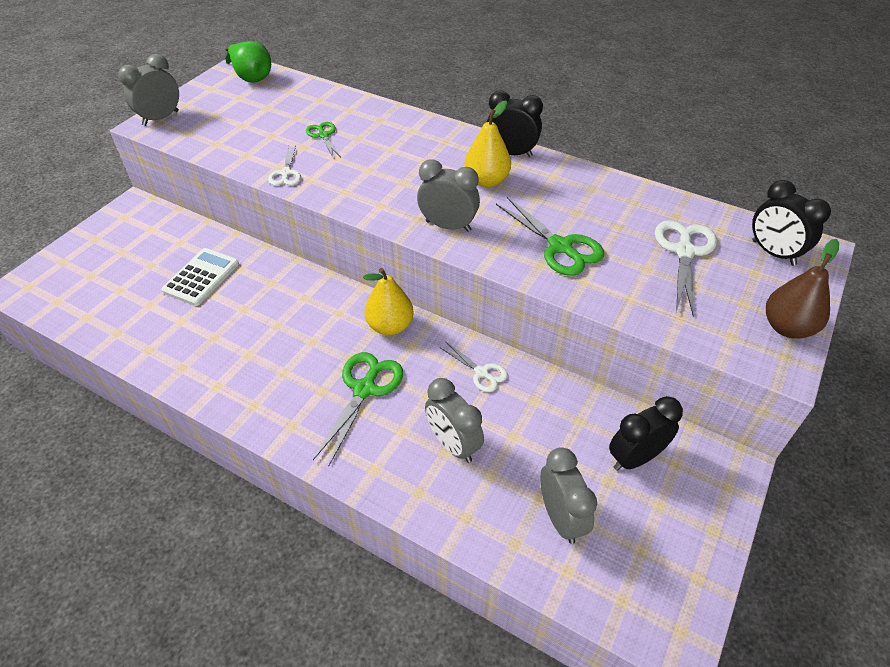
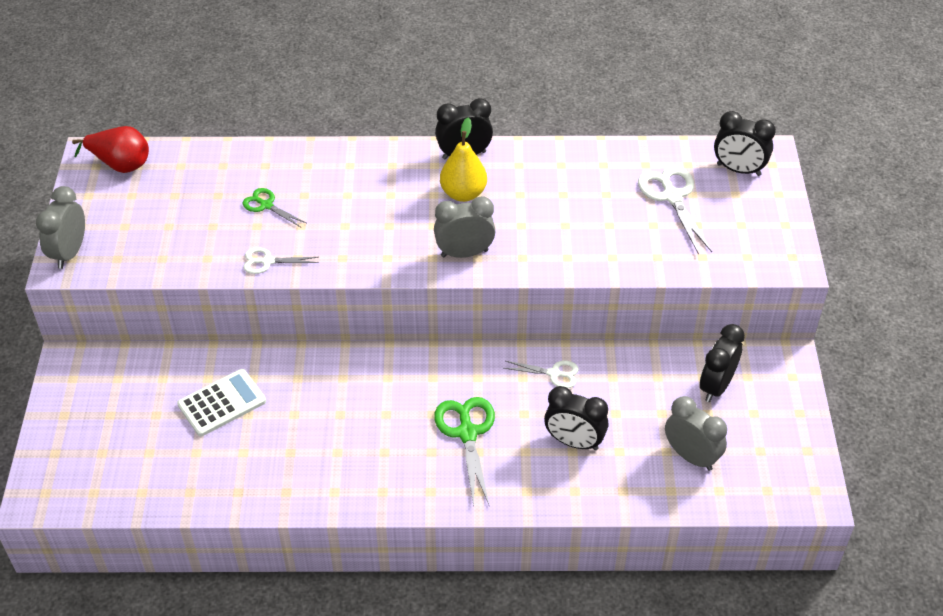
camera: 30 degrees left, 0 degrees up
white calculator [161,248,239,306] -> white calculator turned 60 degrees clockwise [177,369,266,436]
green pear [225,41,271,82] -> red pear [72,126,149,173]
white scissors [268,145,301,186] -> white scissors turned 120 degrees clockwise [243,247,319,274]
yellow pear [363,268,414,335] -> none
grey clock [425,378,484,463] -> black clock [544,386,608,450]
green scissors [496,197,604,276] -> none
brown pear [766,239,839,339] -> none

